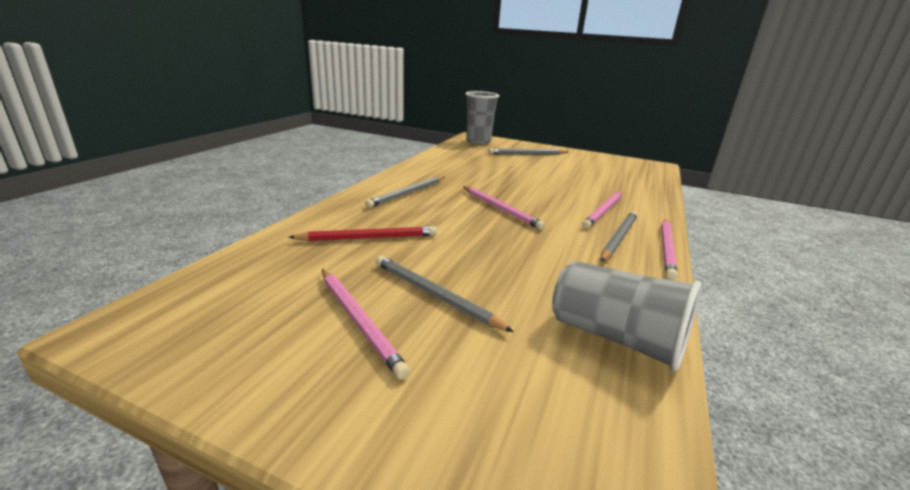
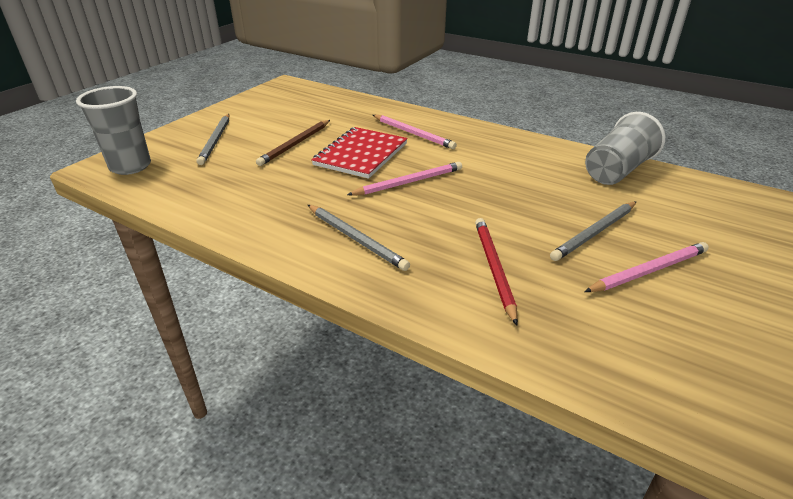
camera: 80 degrees left, 10 degrees up
grey pencil [601,211,637,262] -> none
pink pencil [661,219,677,280] -> none
none -> brown pencil [256,120,330,166]
none -> red notebook [311,127,408,179]

